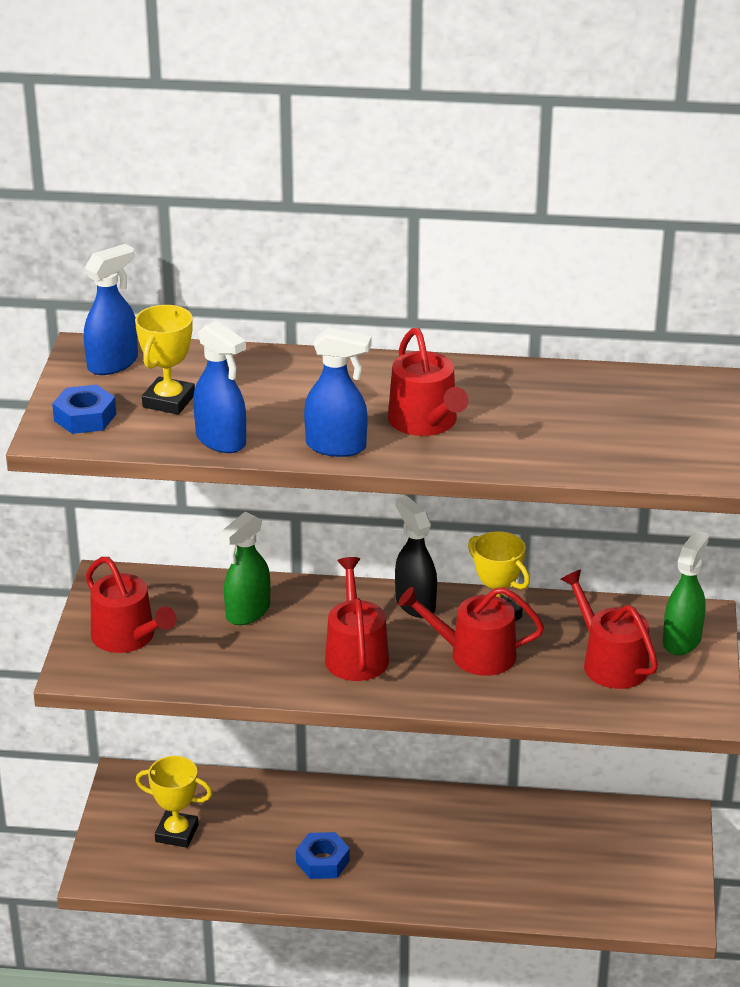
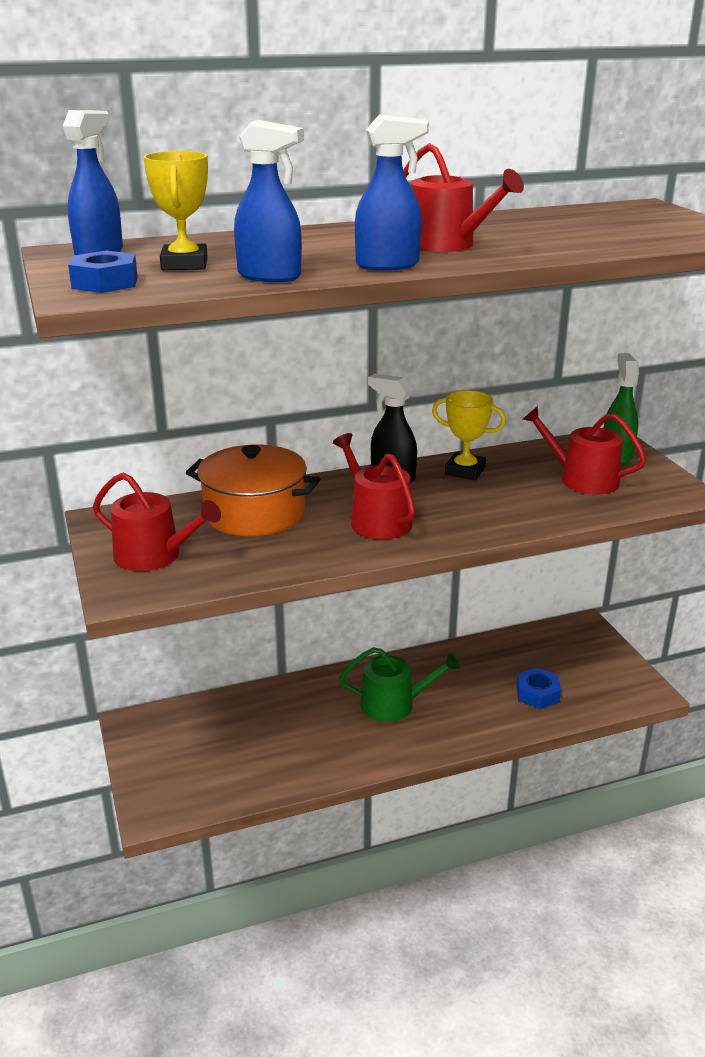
camera: 25 degrees left, 5 degrees down
yellow trophy [136,756,212,848] -> none
green spray bottle [220,512,270,625] -> orange pot [186,445,320,536]
blue nut [296,832,350,879] -> blue nut moved to [516,667,561,709]
red watering can [398,587,544,676] -> none
none -> green watering can [339,647,460,722]

